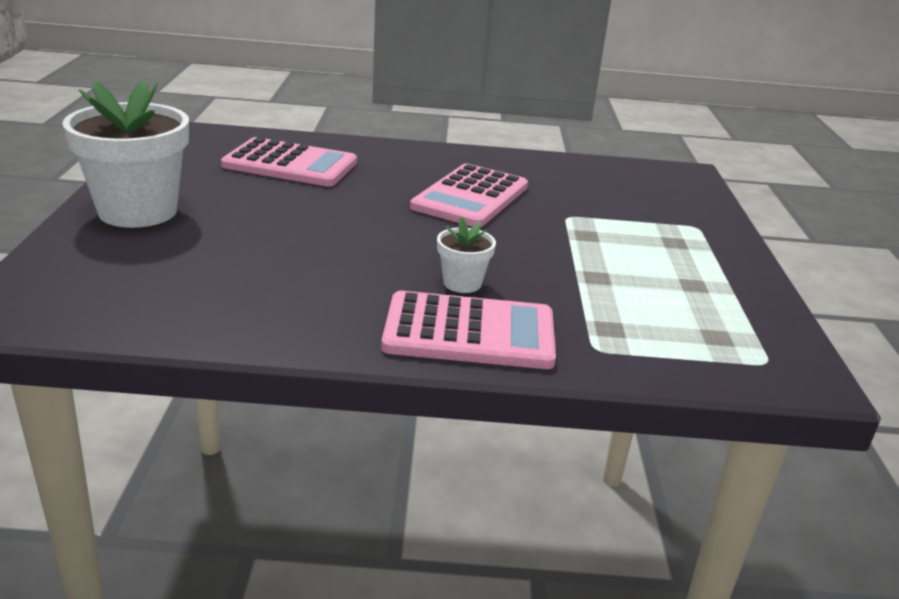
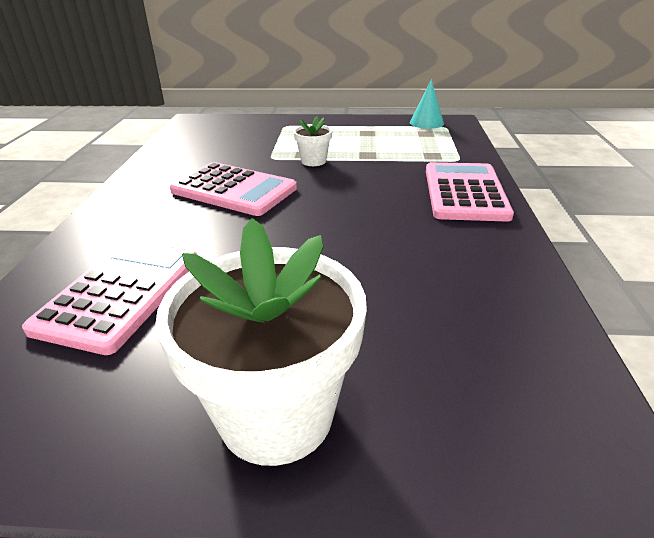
camera: 85 degrees left, 5 degrees up
white flower pot [437,216,496,293] -> white flower pot moved to [293,116,332,166]
none -> turquoise cone [410,79,444,129]

